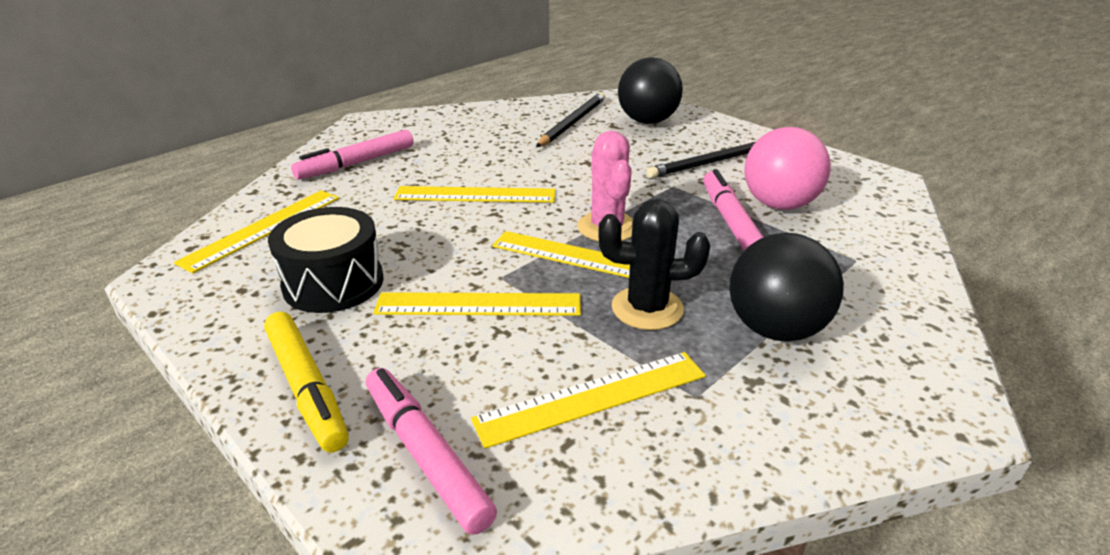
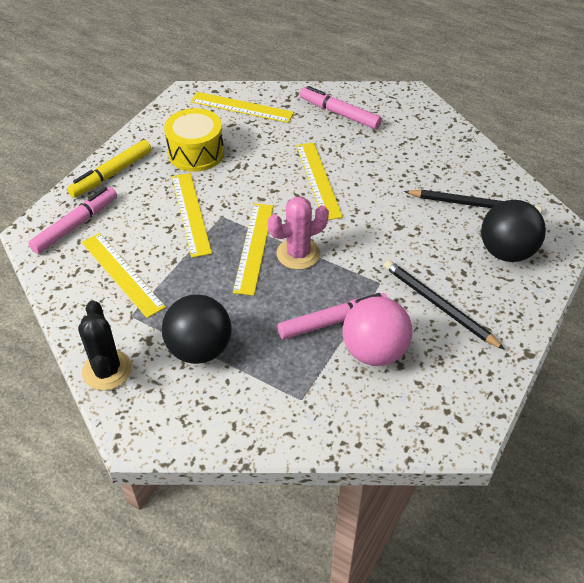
camera: 75 degrees right, 15 degrees up
black drum [268,207,384,313] -> yellow drum [164,108,224,172]
black cactus [598,199,710,330] -> black cactus moved to [78,300,132,391]

